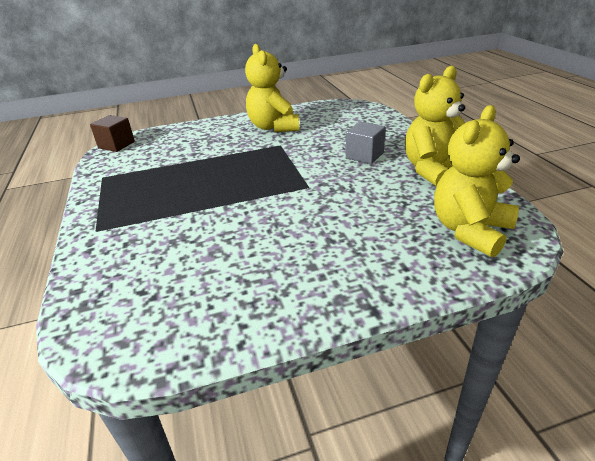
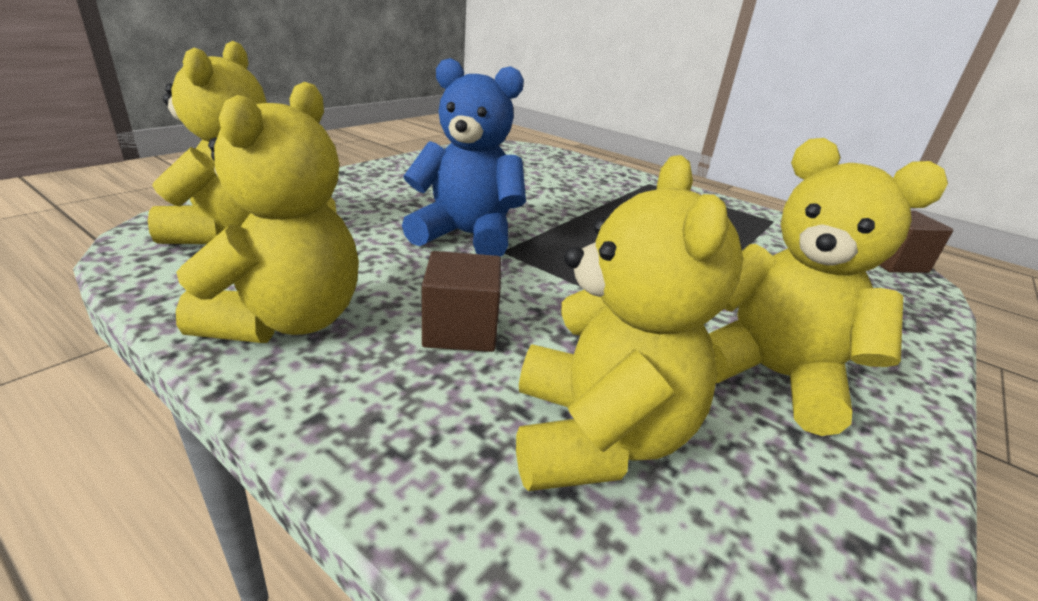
camera: 140 degrees right, 5 degrees down
grey cube [346,122,386,164] -> brown cube [422,251,501,352]
none -> blue teddy bear [402,58,526,257]
none -> yellow teddy bear [516,155,743,491]

